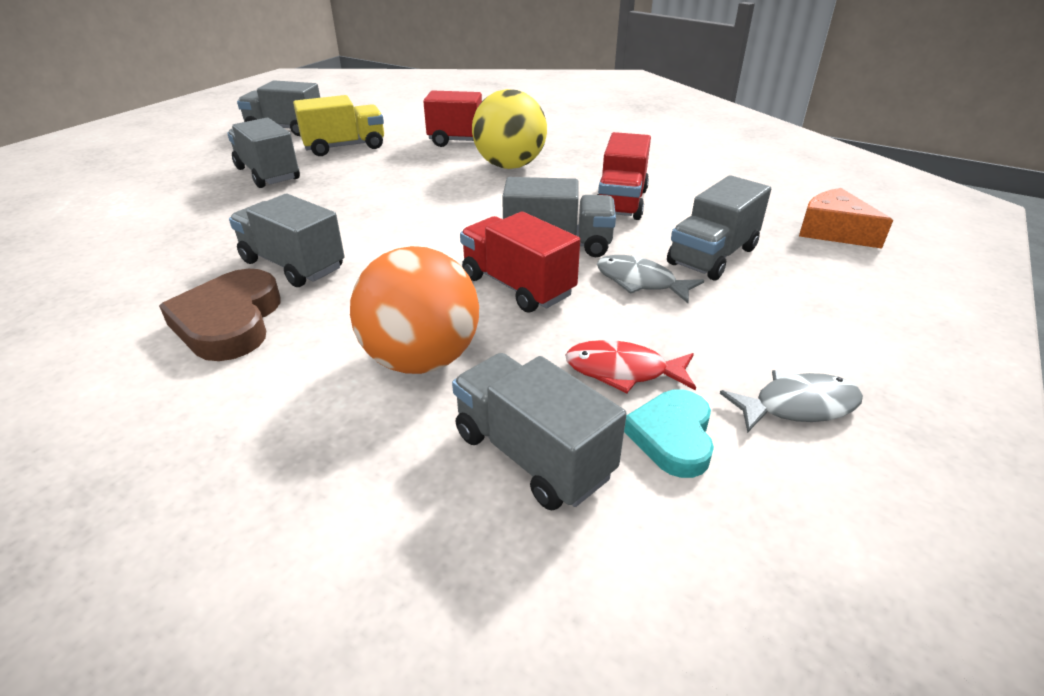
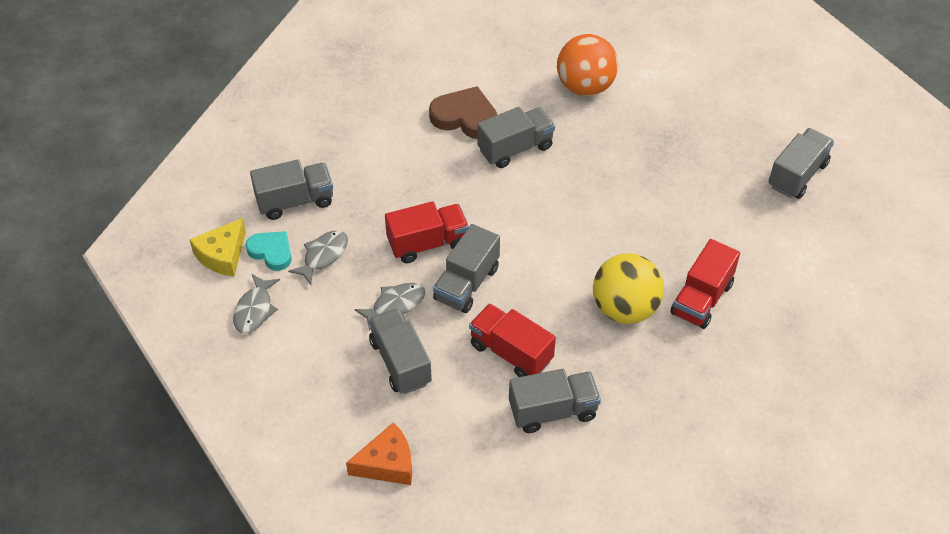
camera: 115 degrees right, 15 degrees up
grey truck [227,118,300,188] -> grey truck moved to [509,369,601,433]
yellow truck [293,95,384,156] -> none
orange ball [350,246,479,374] -> orange ball moved to [557,34,618,96]
red fish [565,340,696,393] -> grey fish [288,230,348,285]
none -> yellow cheese [189,218,246,277]

